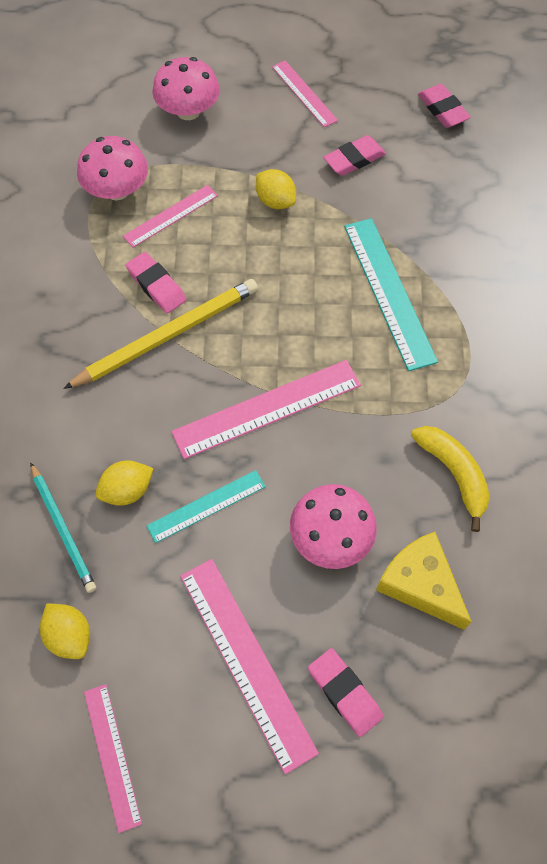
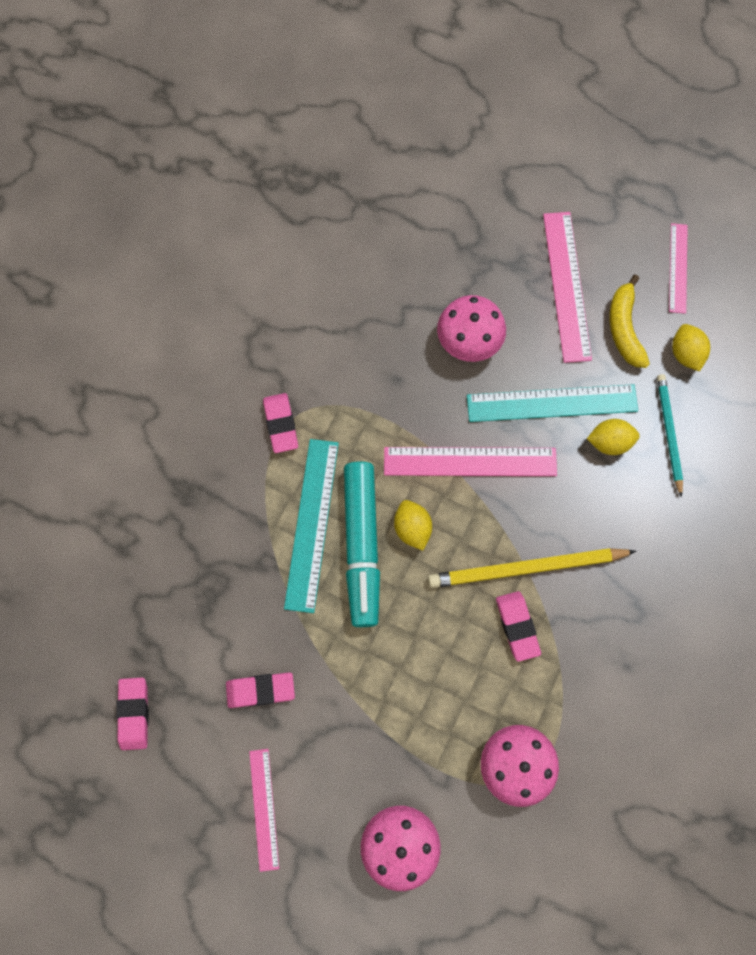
camera: 155 degrees left, 10 degrees up
pink ruler [123,185,218,248] -> none
turquoise ruler [146,470,266,543] -> turquoise ruler [467,384,638,422], size x1.66
yellow lemon [256,169,296,209] -> yellow lemon moved to [394,500,432,551]
pink eraser [308,648,383,737] -> pink eraser moved to [263,393,298,453]
yellow cheese [376,532,472,630] -> none
yellow banana [411,426,490,532] -> yellow banana moved to [609,275,650,368]
none -> turquoise marker [344,461,380,627]

